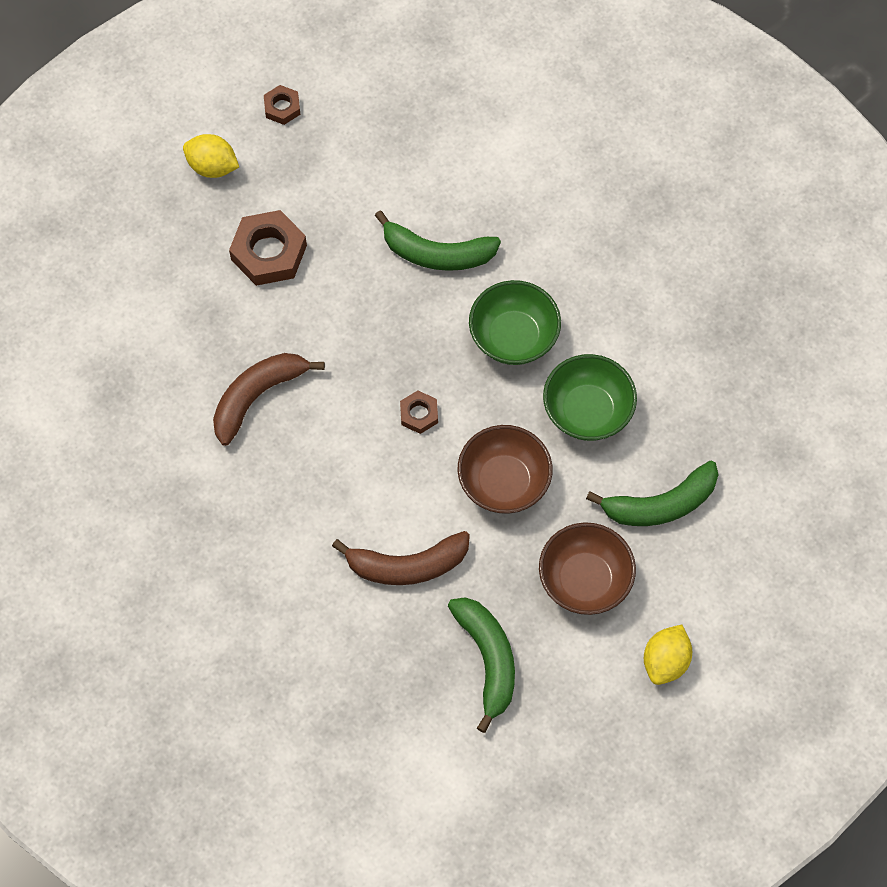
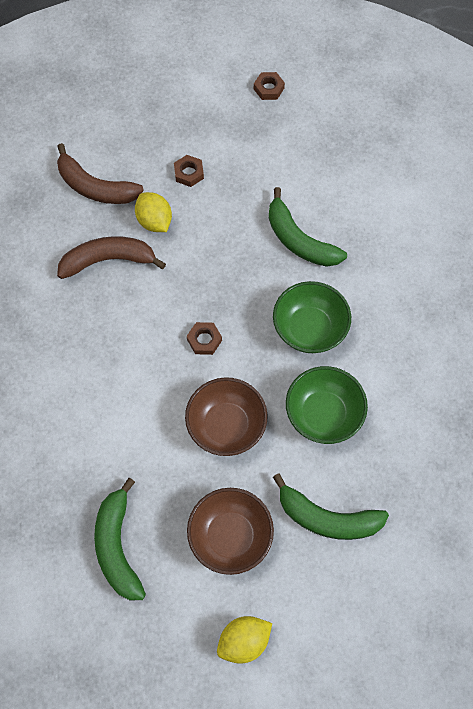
camera: 35 degrees right, 0 degrees up
yellow lemon [183,134,239,178] -> yellow lemon moved to [135,192,172,232]
brown nut [229,210,307,286] -> brown nut [174,155,204,187], size x0.53
brown banana [332,531,470,585] -> brown banana moved to [57,143,144,204]
green banana [448,597,515,733] -> green banana turned 150 degrees clockwise [94,478,146,600]

